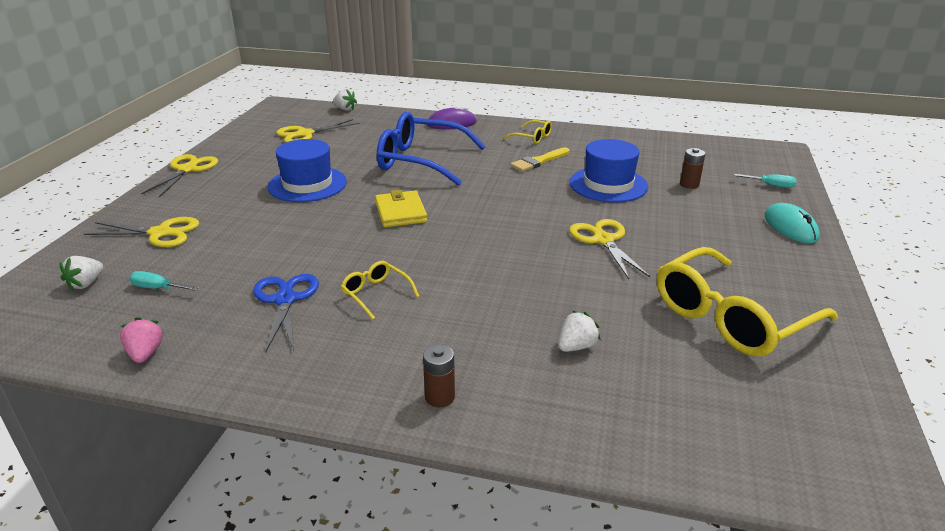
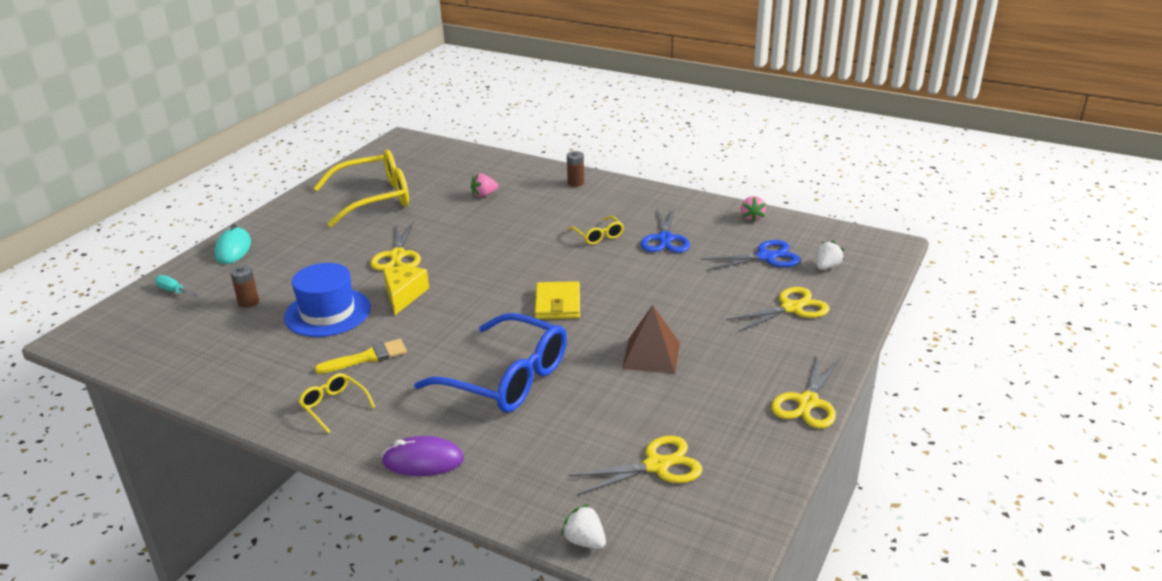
camera: 165 degrees left, 0 degrees up
yellow scissors [84,217,199,247] -> yellow scissors turned 135 degrees clockwise [726,287,830,332]
turquoise screwdriver [129,271,198,291] -> blue scissors [700,240,800,270]
blue hat [268,139,347,202] -> brown pyramid [622,305,680,374]
white strawberry [558,311,601,352] -> pink strawberry [471,174,498,197]
none -> yellow cheese [383,266,429,315]

